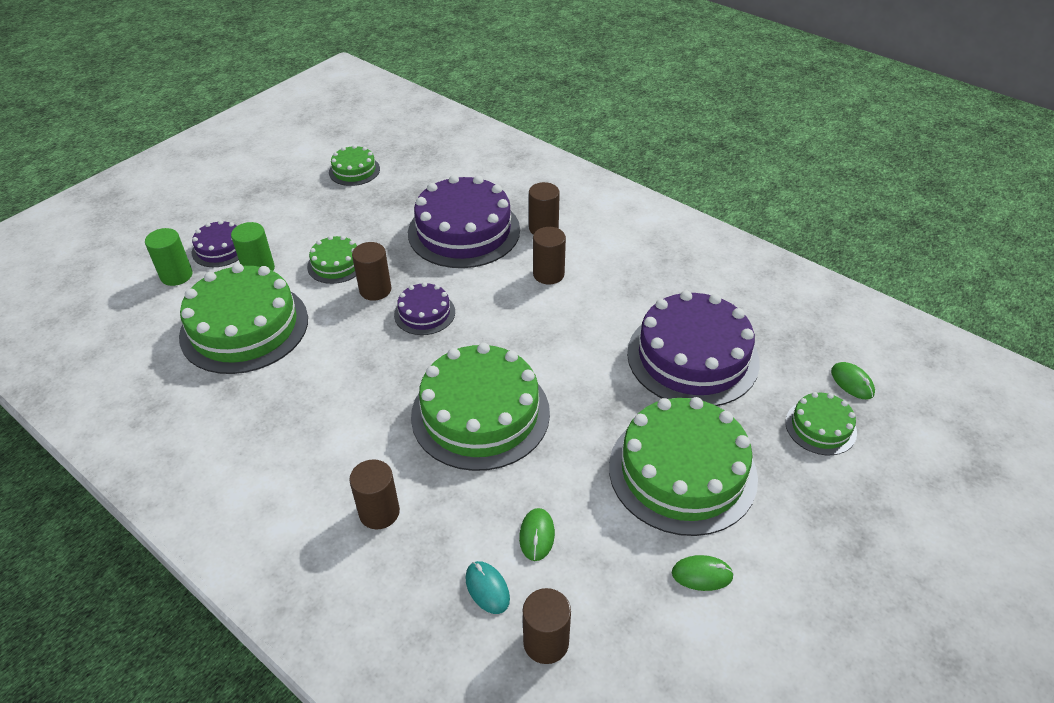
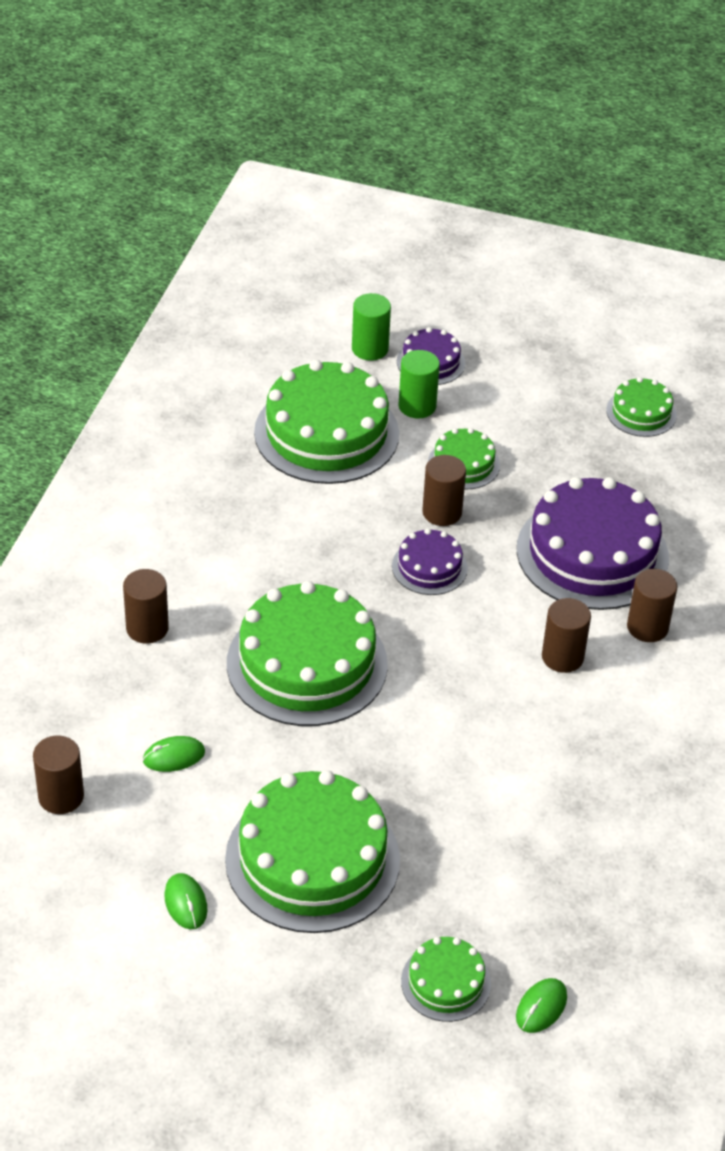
camera: 65 degrees right, 0 degrees up
turquoise mouse [465,561,510,614] -> none
purple cake [627,290,760,406] -> none

